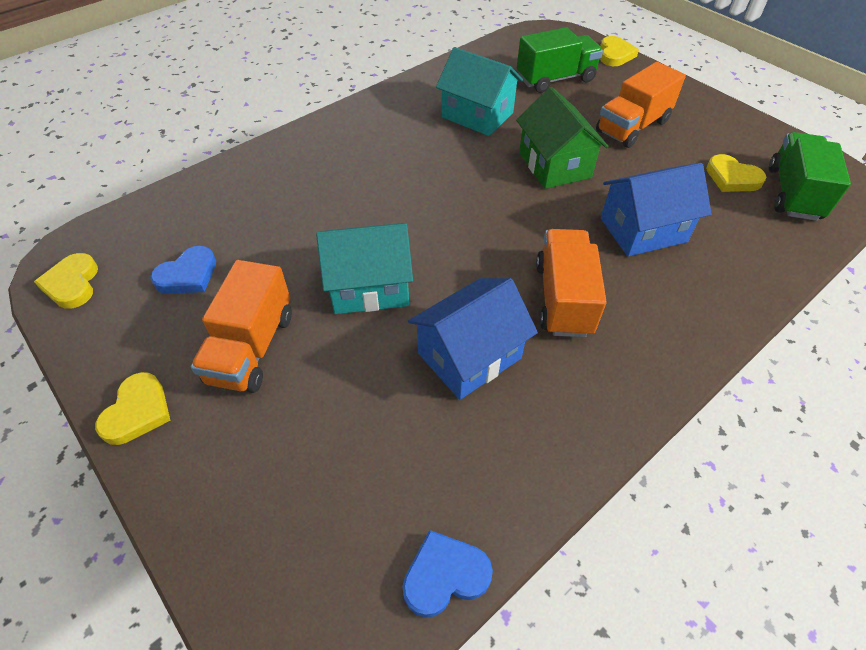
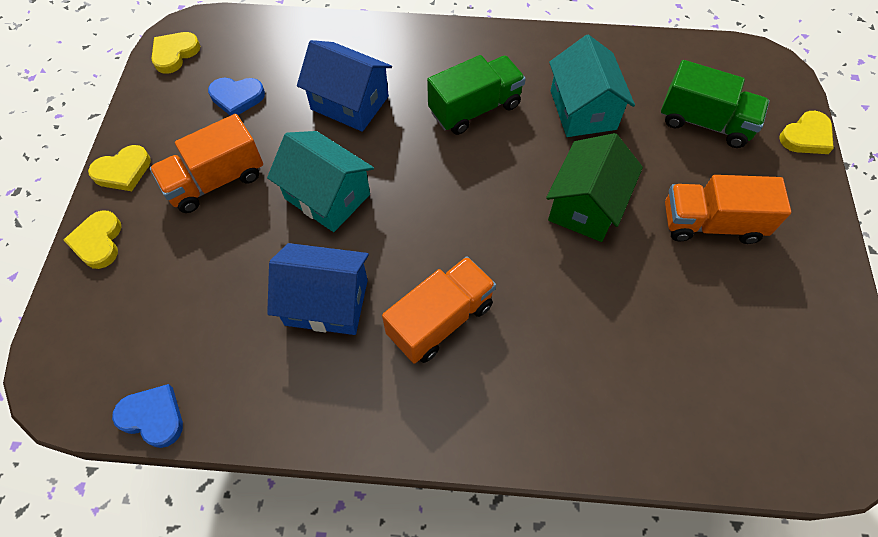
camera: 45 degrees right, 10 degrees up
blue house [601,163,712,257] -> blue house moved to [297,40,392,132]
yellow heart [706,154,766,192] -> yellow heart moved to [64,210,121,269]
green truck [769,132,851,221] -> green truck moved to [427,55,526,135]

